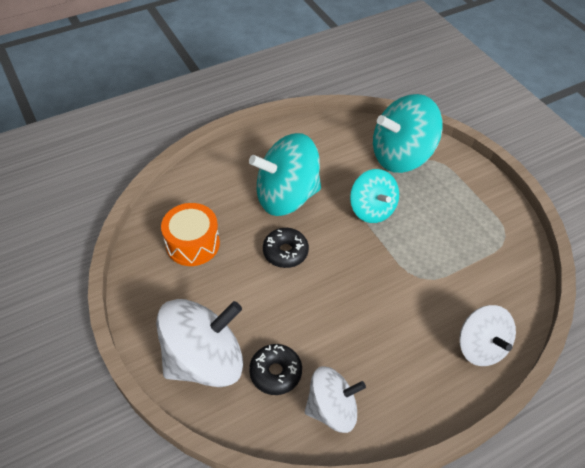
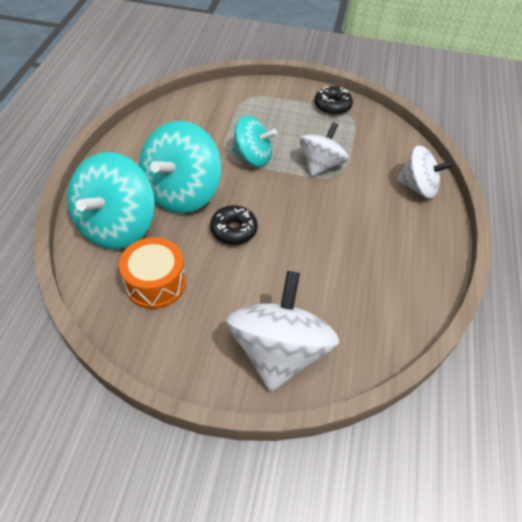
camera: 50 degrees left, 0 degrees up
black donut [249,344,302,395] -> black donut moved to [314,86,353,115]
white spinning top [305,366,366,433] -> white spinning top moved to [300,122,348,177]
turquoise spinning top [373,94,443,173] -> turquoise spinning top moved to [67,152,155,249]

